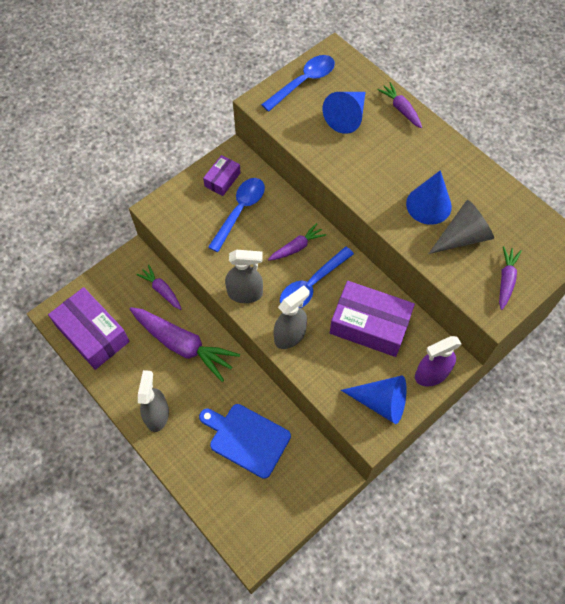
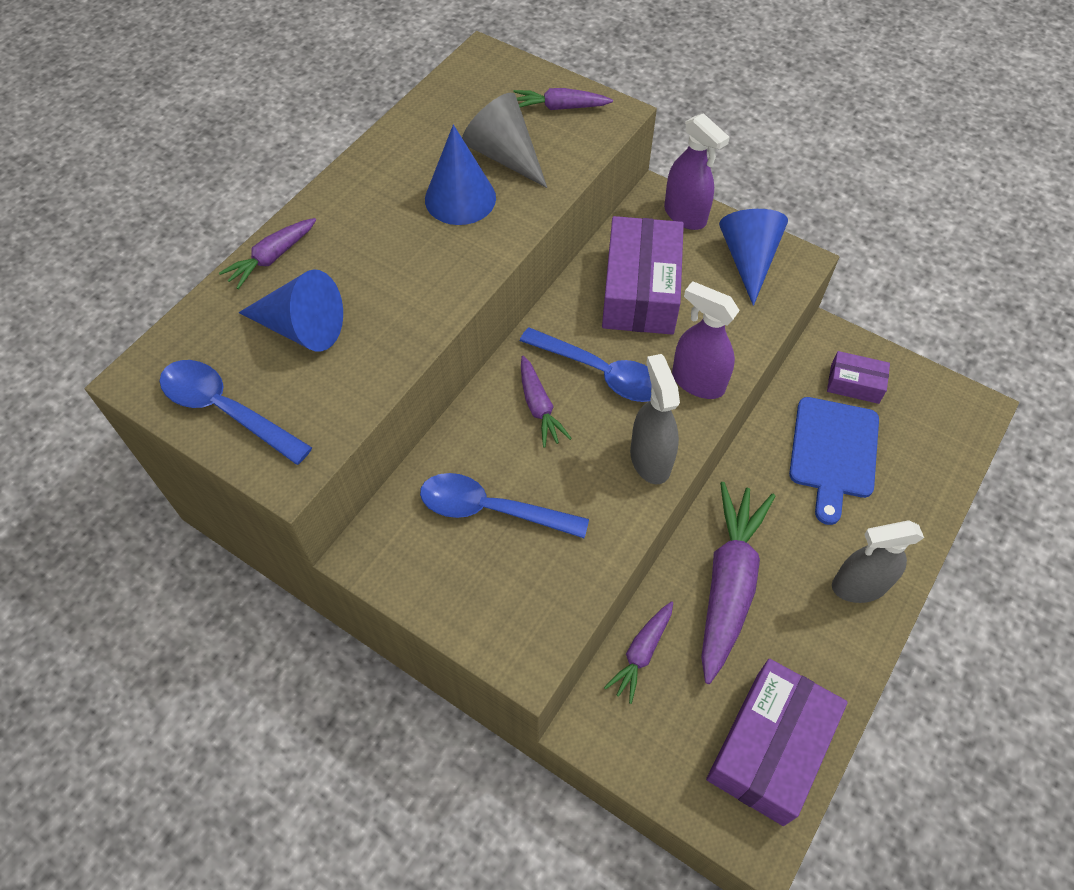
camera: 105 degrees left, 5 degrees down
purple box [203,155,241,196] -> purple box moved to [827,351,890,404]
purple carrot [268,223,326,261] -> purple carrot turned 150 degrees counterclockwise [521,356,572,448]
grey spray bottle [273,285,310,349] -> purple spray bottle [672,281,740,399]

